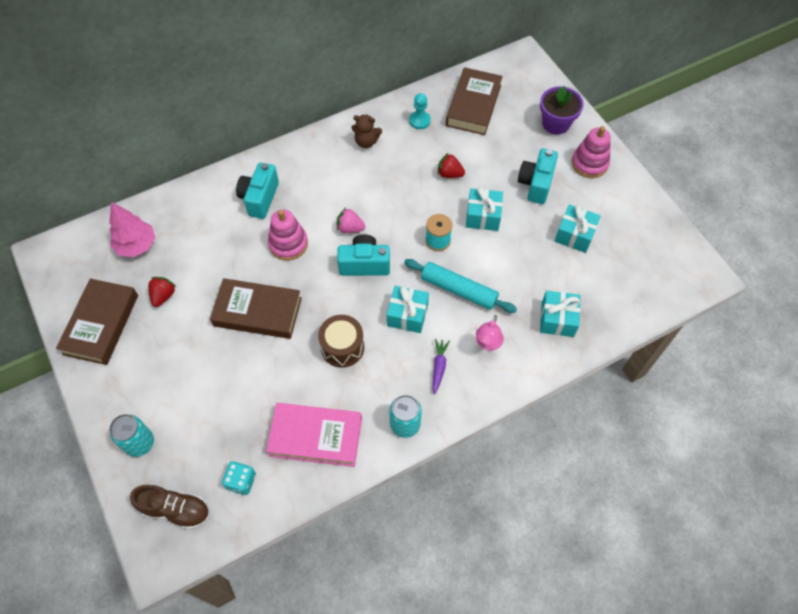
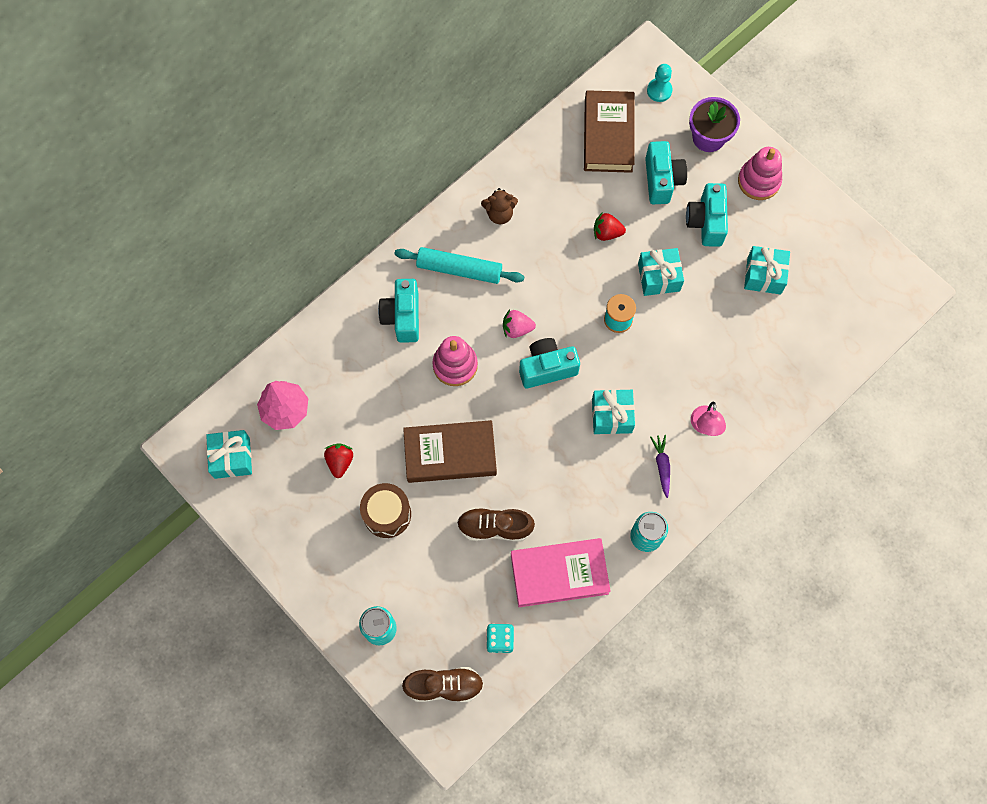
camera: 15 degrees left, 10 degrees up
brown book [56,278,138,365] -> none
brown drum [318,315,364,368] -> brown drum moved to [360,483,411,538]
turquoise rolling pin [404,259,517,313] -> turquoise rolling pin moved to [395,247,524,284]
turquoise pawn [409,93,431,129] -> turquoise pawn moved to [647,64,672,102]
turquoise gift [540,291,581,337] -> turquoise gift moved to [206,430,252,479]
none -> brown shoe [457,508,535,541]
none -> turquoise camera [645,141,687,204]

